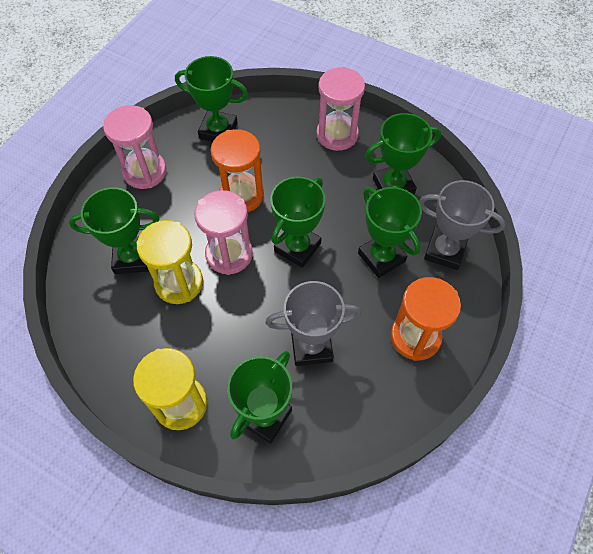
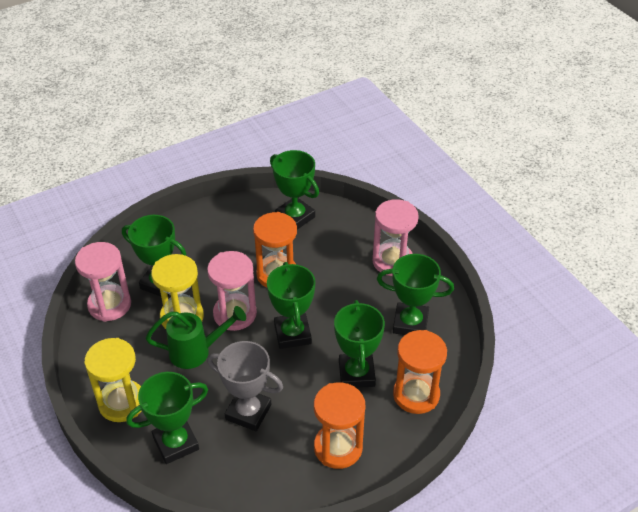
camera: 30 degrees right, 15 degrees down
pink hourglass [103,105,167,189] -> pink hourglass moved to [75,242,131,322]
green trophy [270,177,325,268] -> green trophy turned 75 degrees counterclockwise [267,262,315,349]
grey trophy [419,180,506,270] -> orange hourglass [393,330,447,414]
none -> green watering can [146,306,246,369]

